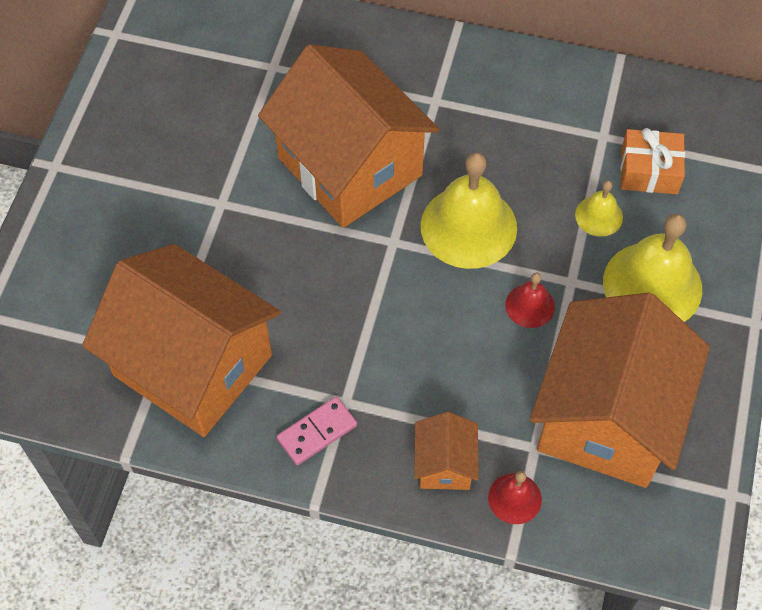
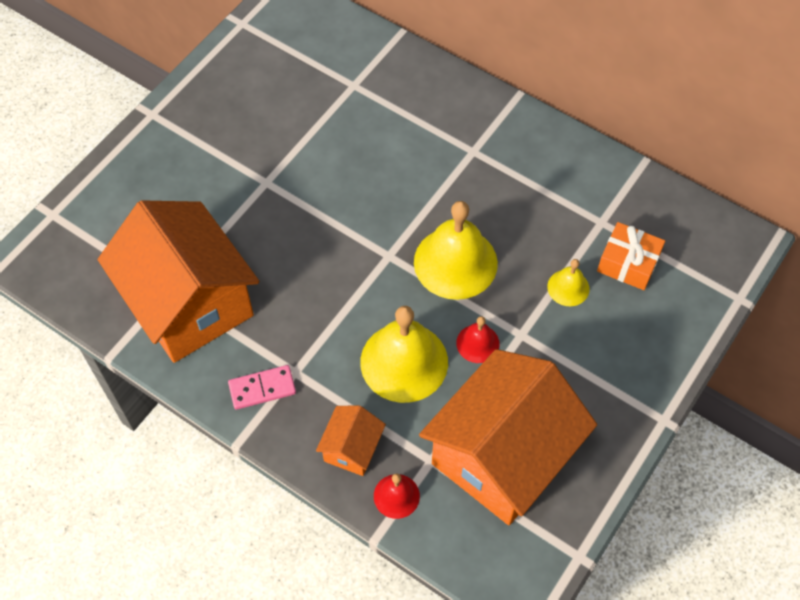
camera: 20 degrees right, 0 degrees up
orange house [258,44,439,228] -> none
yellow bell [603,214,702,322] -> yellow bell moved to [360,306,448,403]

